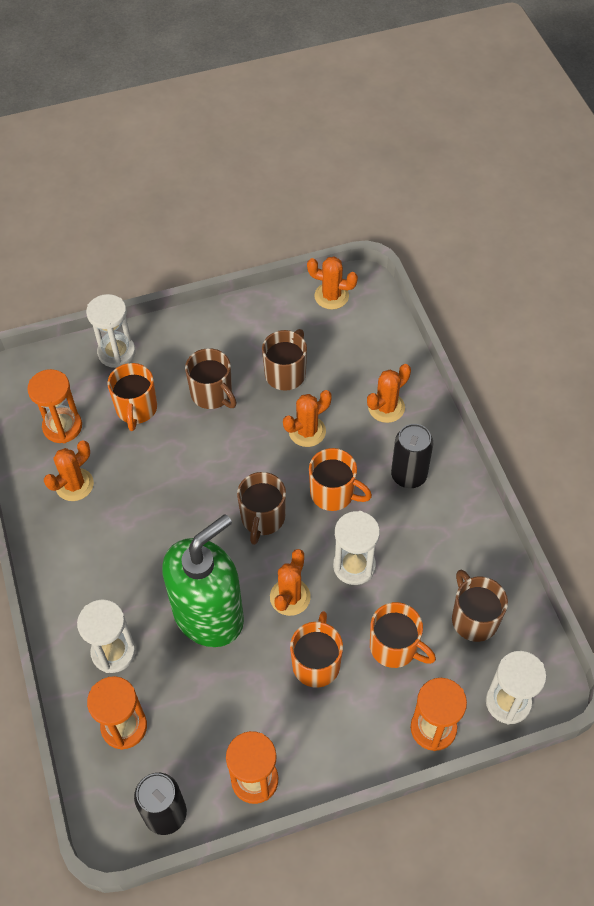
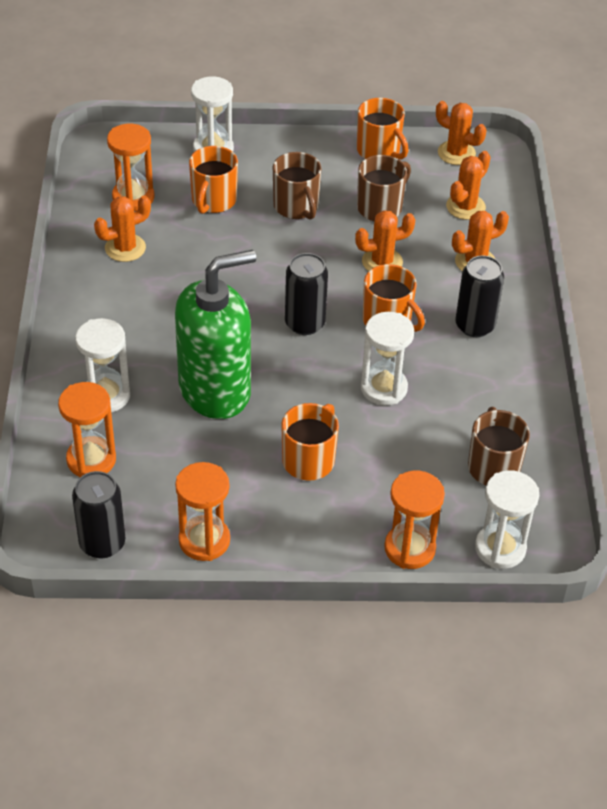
camera: 15 degrees right, 10 degrees down
brown mug [237,472,286,545] -> black can [285,253,328,335]
orange cactus [270,549,311,616] -> orange cactus moved to [446,151,491,220]
orange mug [370,602,436,668] -> orange mug moved to [357,98,409,160]

